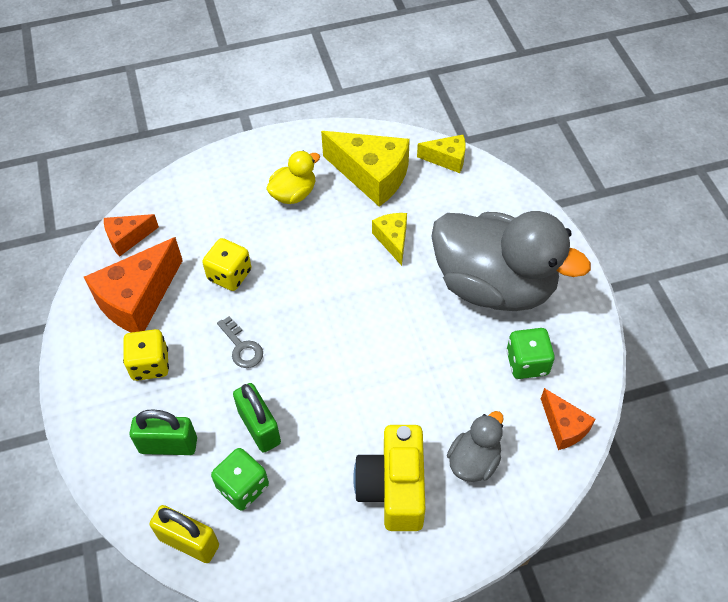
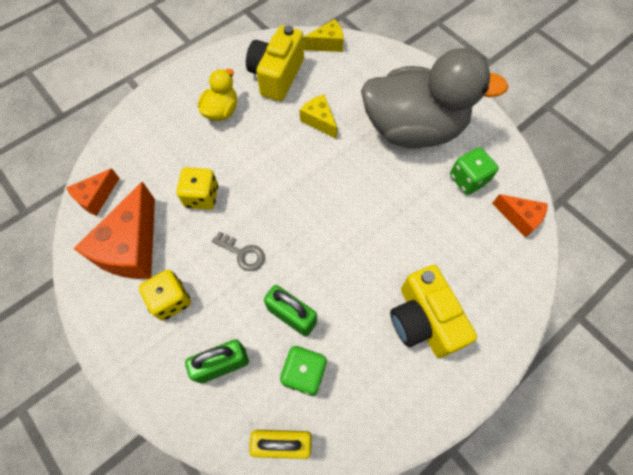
camera: 25 degrees left, 10 degrees up
yellow cheese [321,131,410,207] -> yellow camera [246,25,304,101]
grey duck [447,411,504,482] -> none

